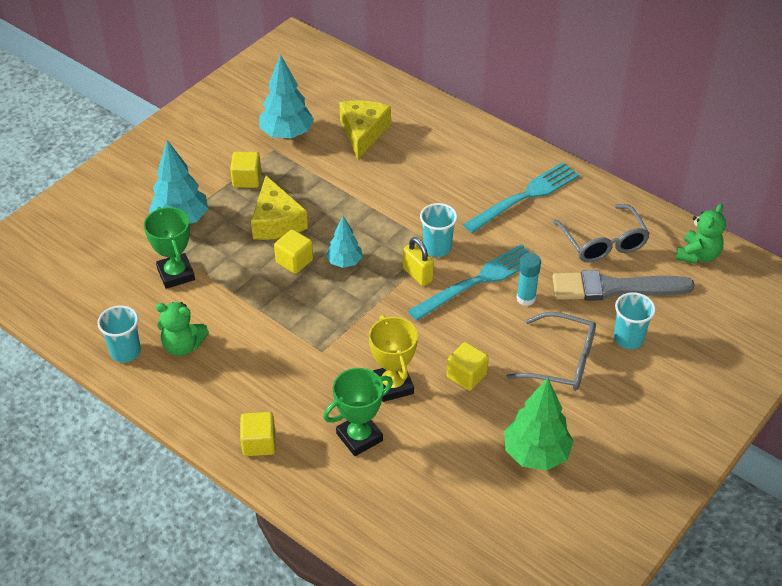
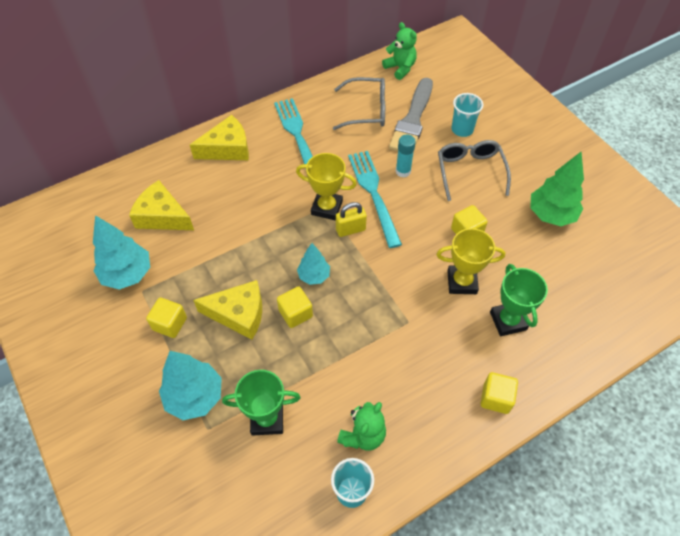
camera: 70 degrees left, 10 degrees up
turquoise cup [420,203,457,257] -> yellow trophy [296,153,357,220]
grey glasses [506,312,596,391] -> grey glasses turned 45 degrees counterclockwise [438,140,511,201]
none -> yellow cheese [190,115,249,160]

